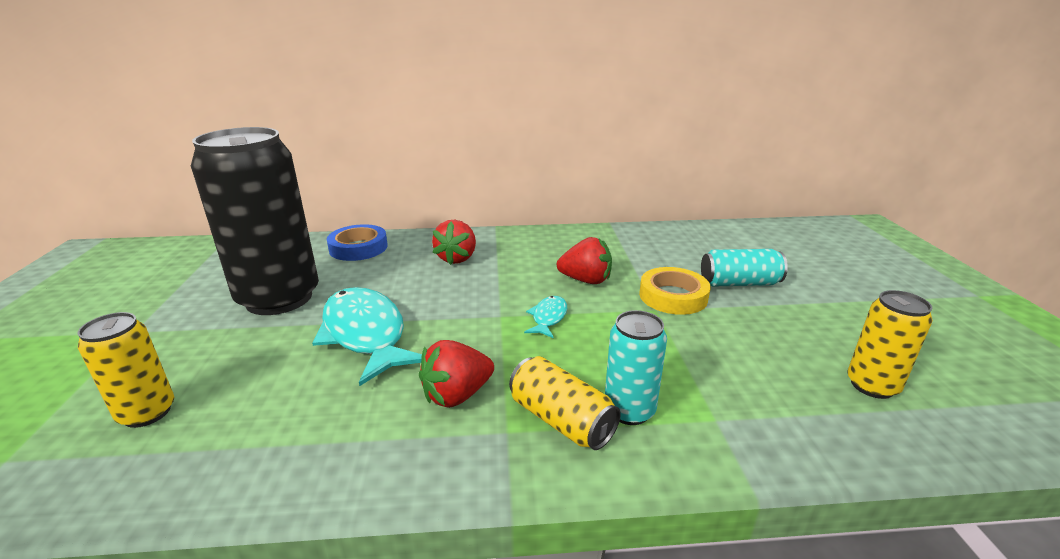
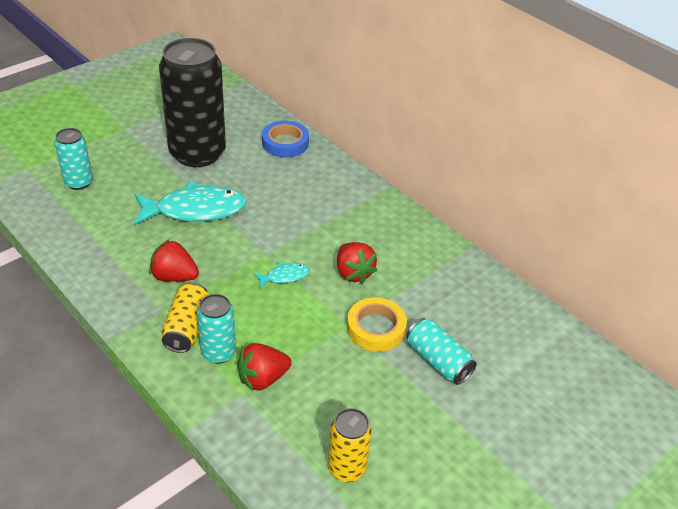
camera: 50 degrees right, 15 degrees up
yellow can [78,312,174,428] -> turquoise can [54,128,93,190]
turquoise fish [312,287,422,386] -> turquoise fish turned 60 degrees clockwise [134,182,247,225]
red strawberry [432,220,476,265] -> red strawberry moved to [237,343,291,391]

